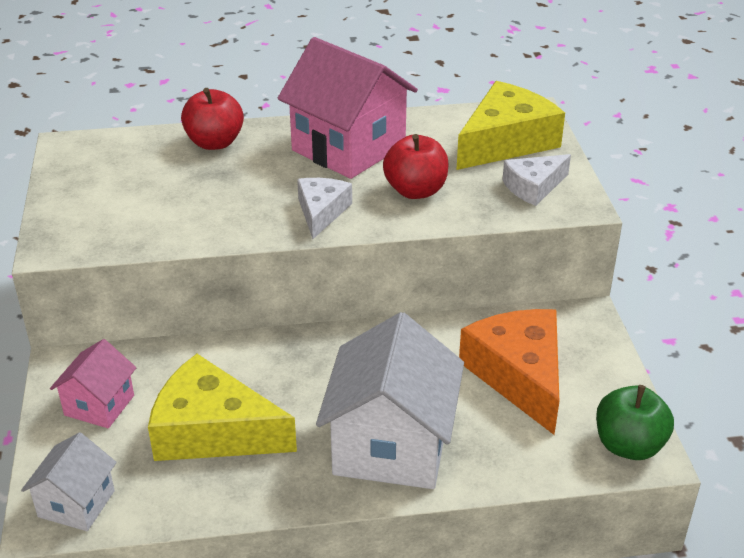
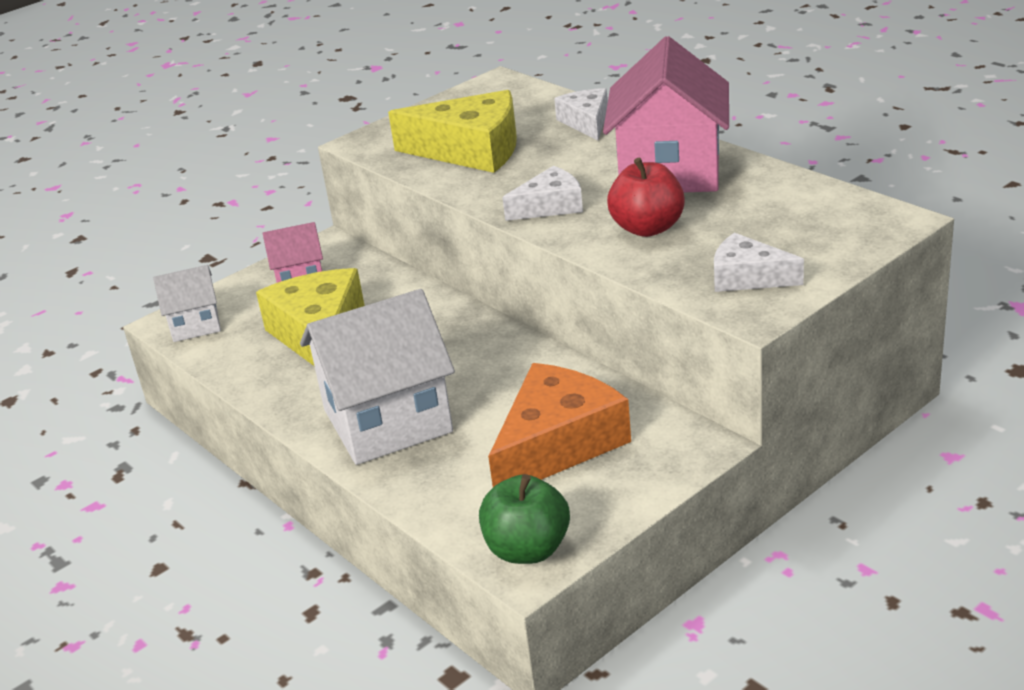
camera: 60 degrees right, 5 degrees down
red apple [181,88,244,150] -> white cheese [554,88,608,140]
yellow cheese [456,81,565,170] -> yellow cheese moved to [388,90,517,173]

